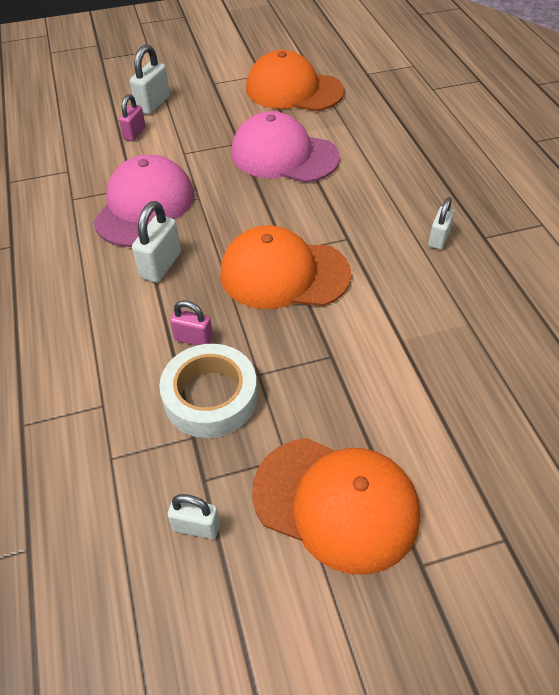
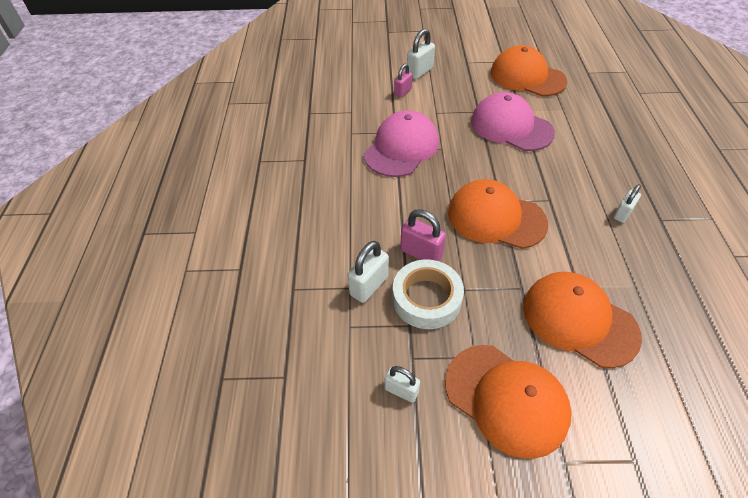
camera: 15 degrees right, 0 degrees up
white padlock [132,201,181,283] -> white padlock moved to [348,241,389,303]
pink padlock [170,300,213,345] -> pink padlock [400,209,446,261], size x1.51
none -> orange cap [523,272,642,368]

